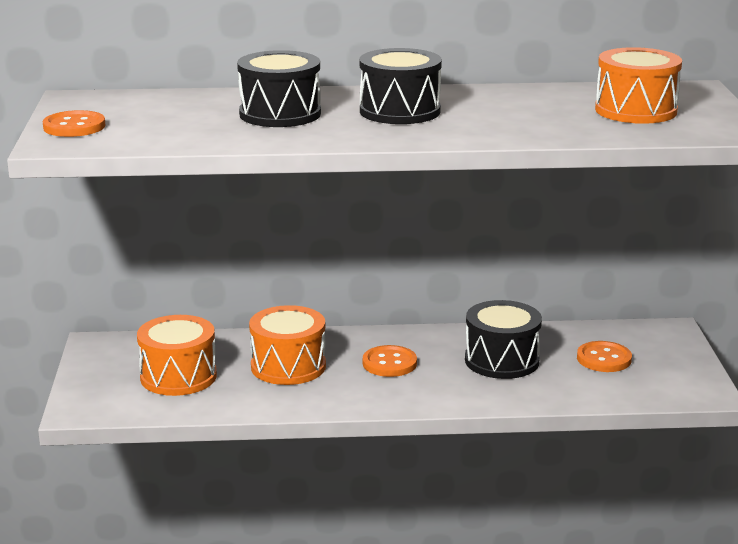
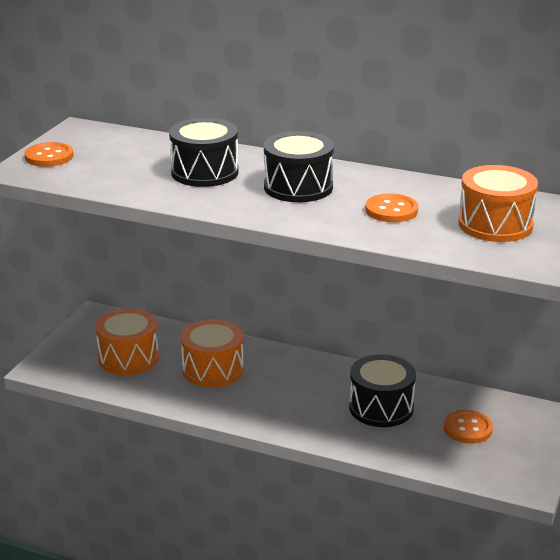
camera: 25 degrees right, 5 degrees up
orange button [363,345,417,377] -> orange button moved to [365,193,418,222]

